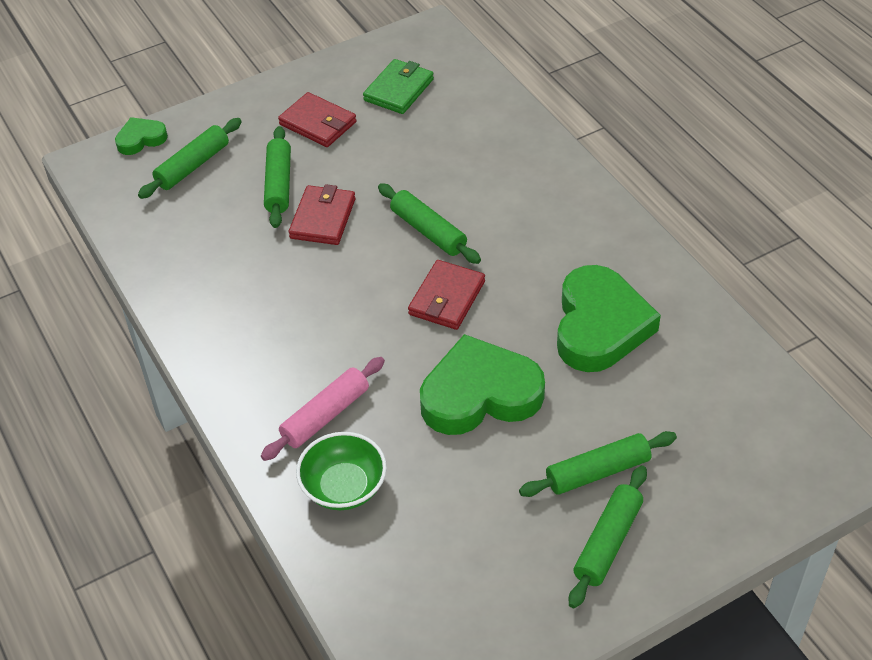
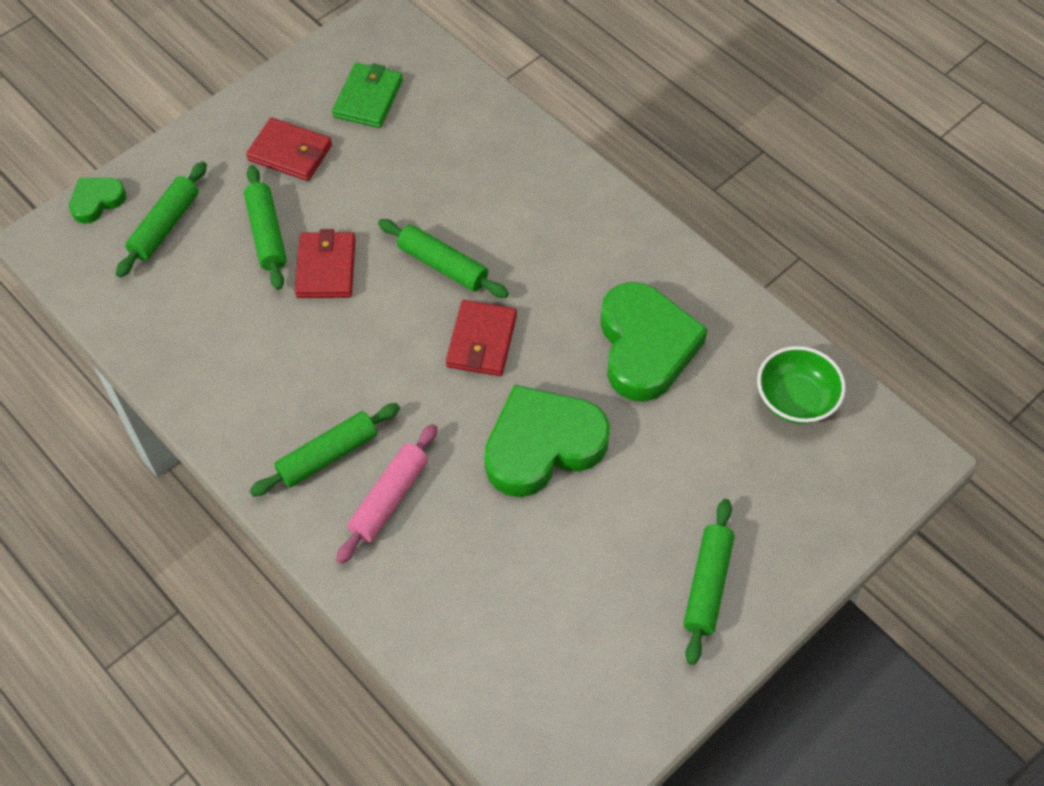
camera: 15 degrees left, 10 degrees up
green bowl [296,432,387,510] -> green bowl moved to [757,346,846,424]
green rolling pin [519,431,677,497] -> green rolling pin moved to [250,403,400,496]

